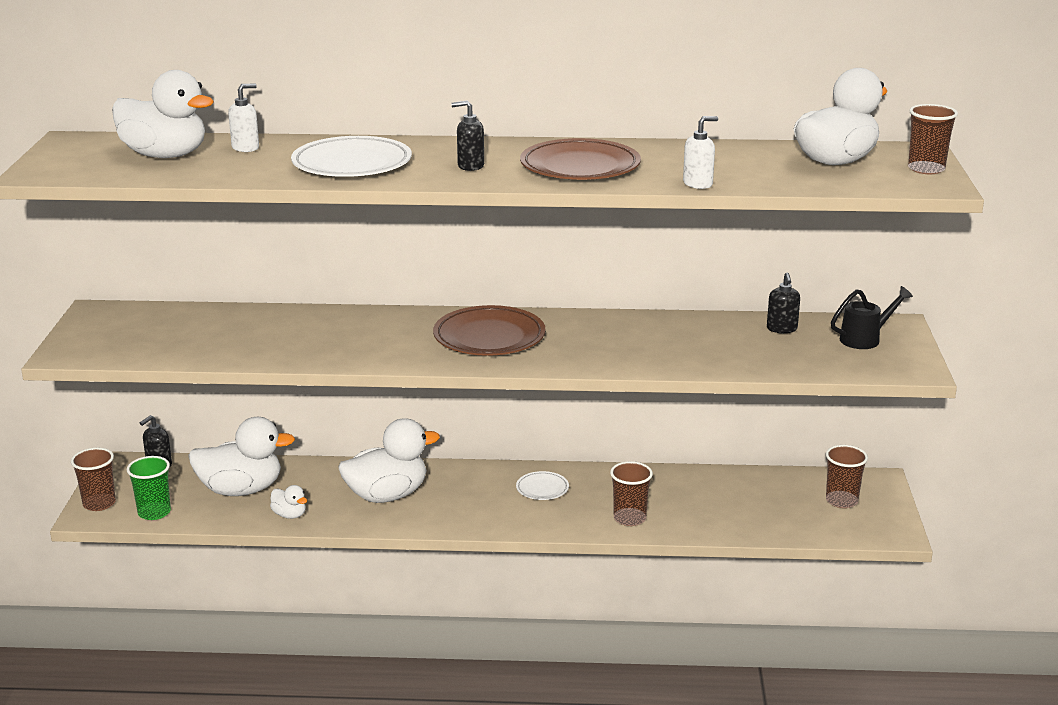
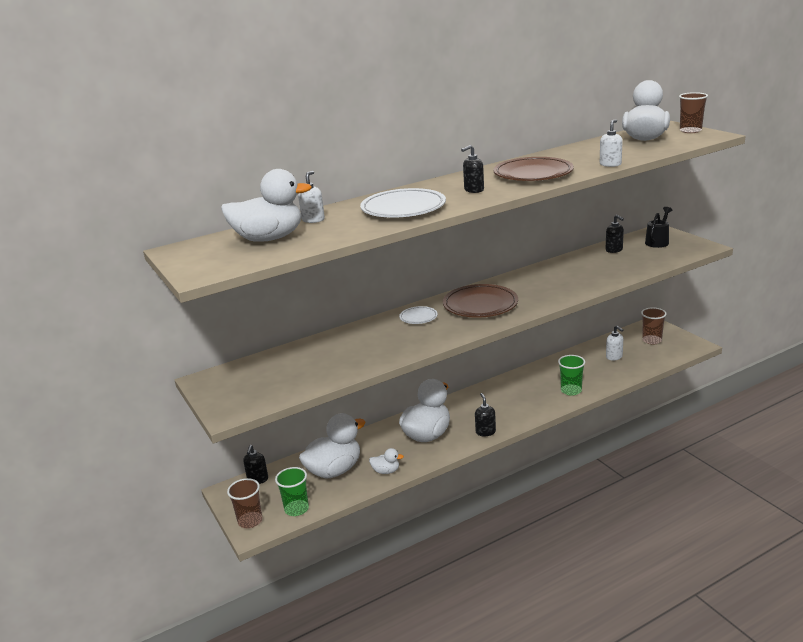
camera: 30 degrees left, 0 degrees up
white plate [516,471,569,500] -> white plate moved to [399,306,438,324]
brown cup [610,461,653,526] -> green cup [558,355,585,395]
none -> black soap dispenser [475,393,496,437]
none -> white soap dispenser [606,325,623,360]

